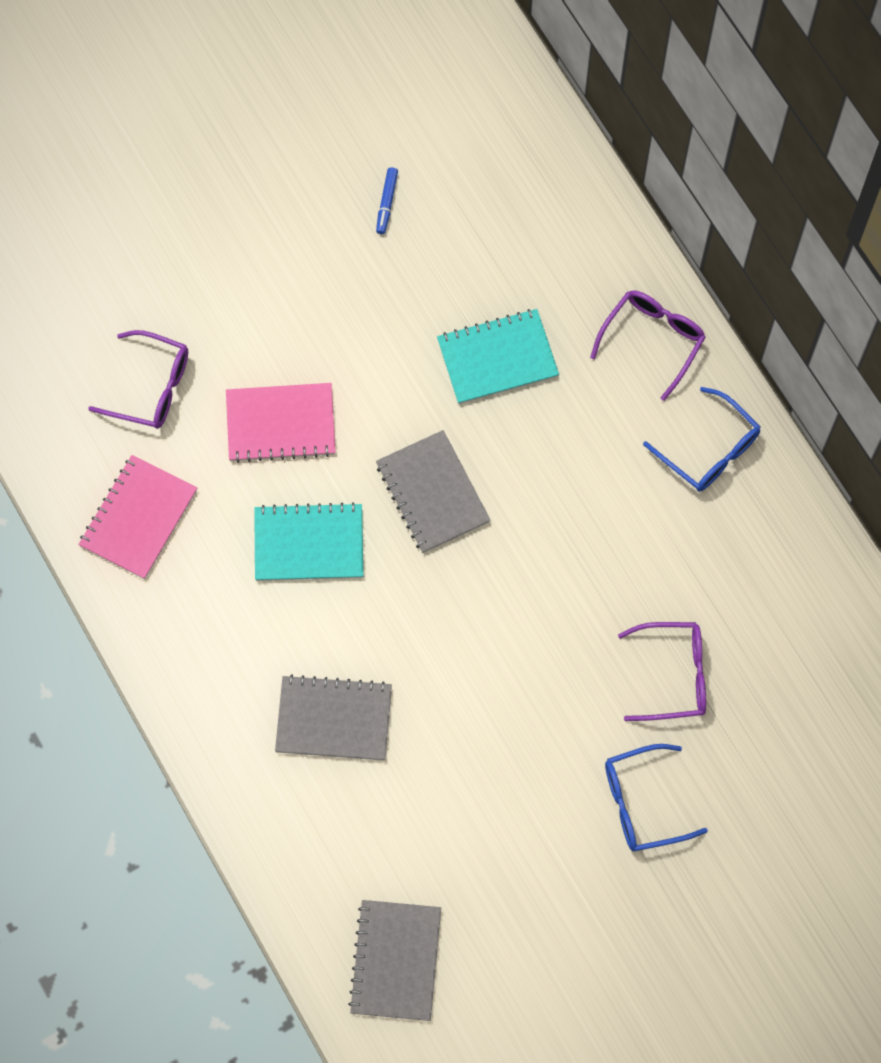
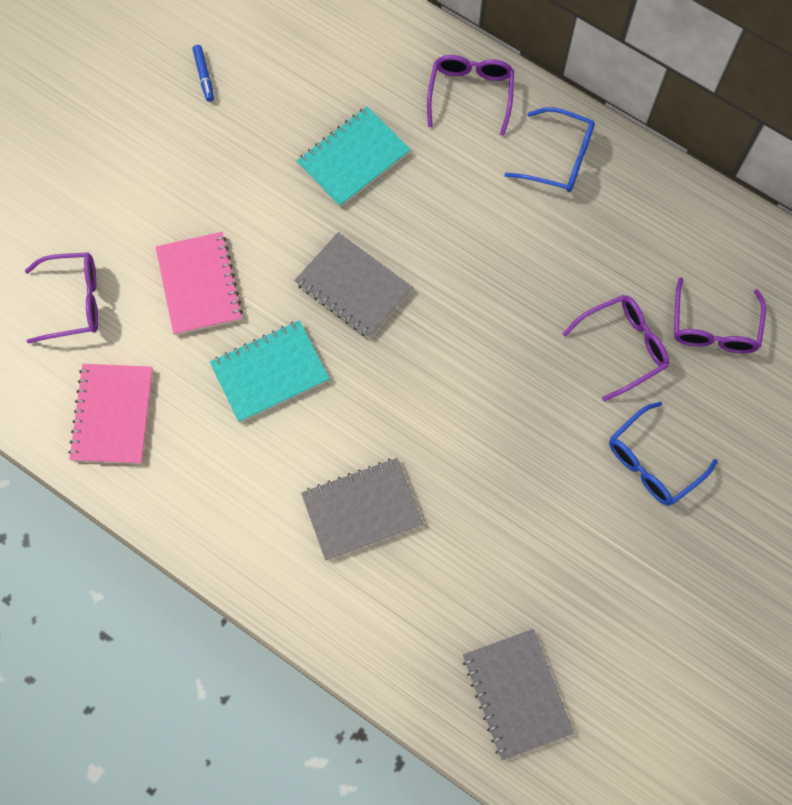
camera: 25 degrees left, 0 degrees up
pink notebook [226,383,336,463] -> pink notebook turned 75 degrees counterclockwise [156,232,243,335]
none -> purple glasses [674,277,766,353]

